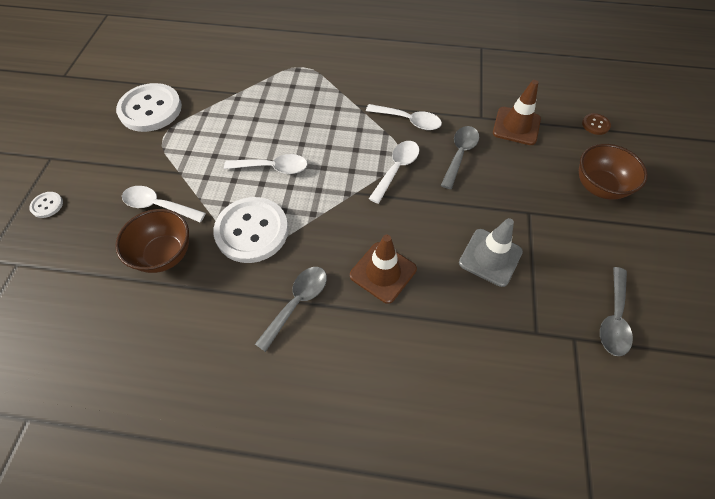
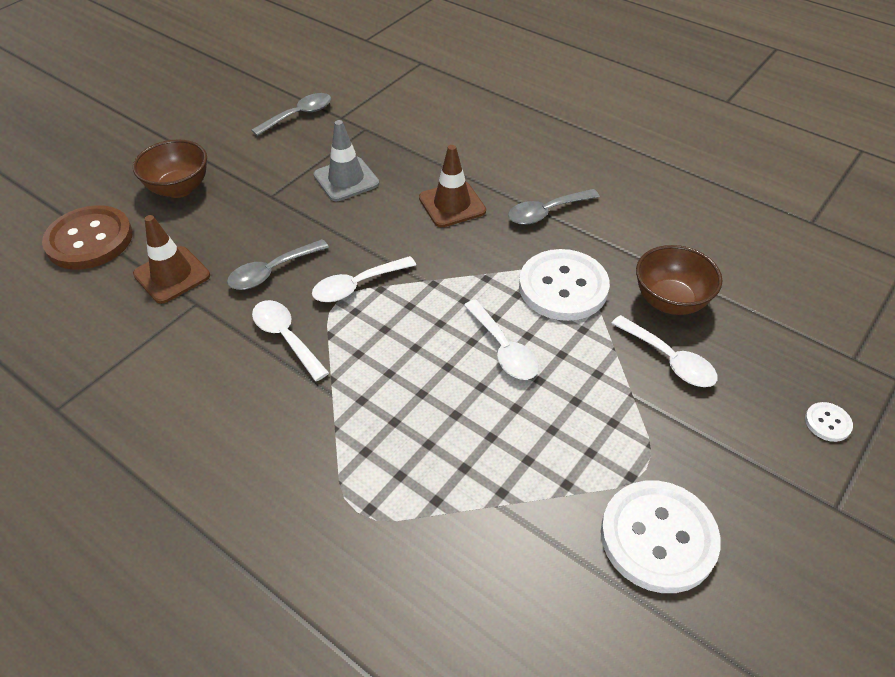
camera: 150 degrees left, 10 degrees down
white spoon [224,154,308,174] -> white spoon turned 150 degrees counterclockwise [464,299,539,380]
brown button [582,113,611,135] -> brown button [42,205,133,269], size x2.35

